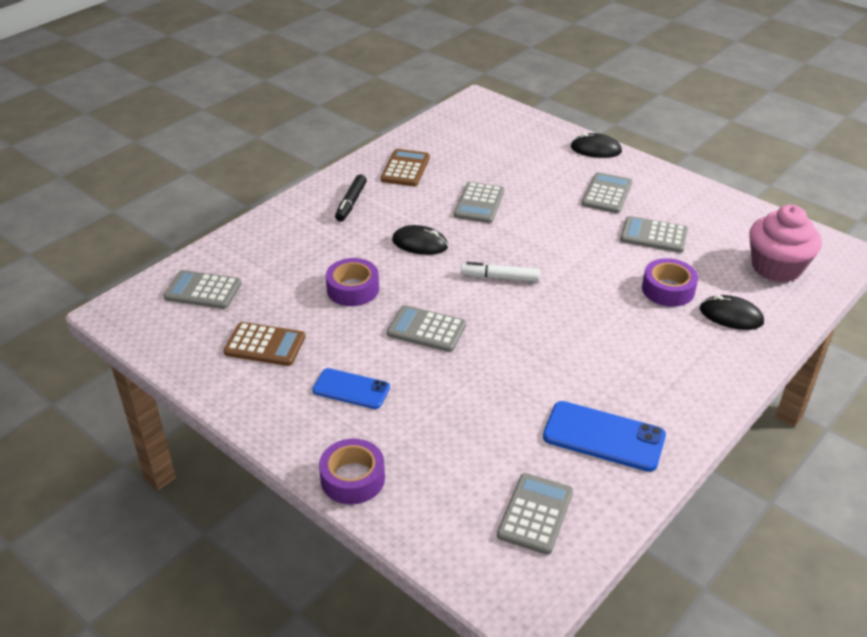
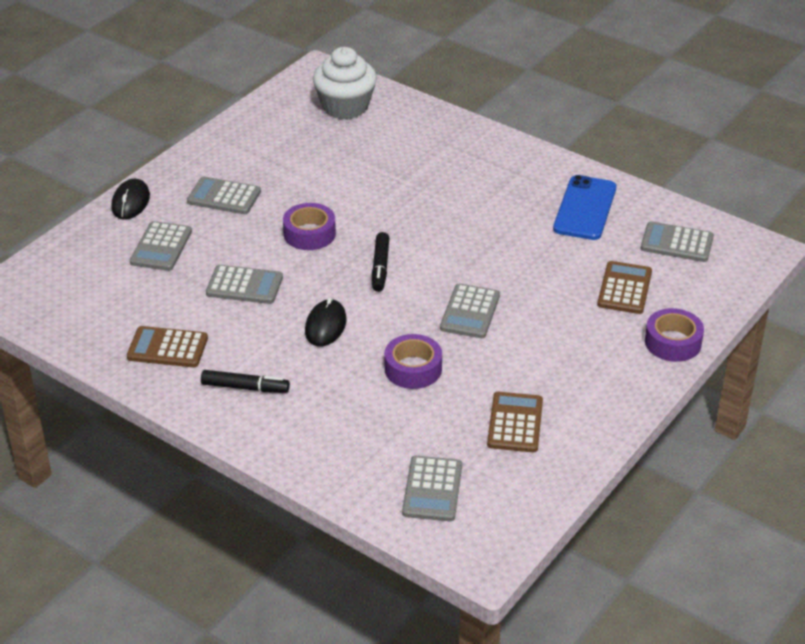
camera: 95 degrees left, 0 degrees up
blue phone [312,368,390,409] -> none
white marker [461,262,540,282] -> black marker [372,232,389,292]
grey calculator [620,216,688,253] -> grey calculator moved to [130,221,192,271]
purple tape [642,258,698,307] -> purple tape moved to [283,203,336,250]
black mouse [700,295,764,330] -> none
pink cupcake [749,205,822,282] -> white cupcake [313,47,377,119]
none -> brown calculator [597,261,652,314]

